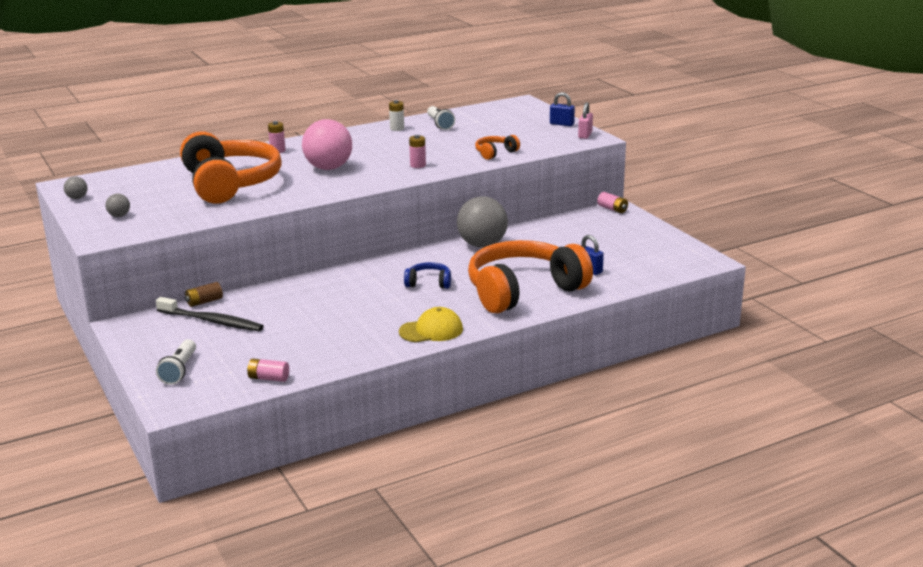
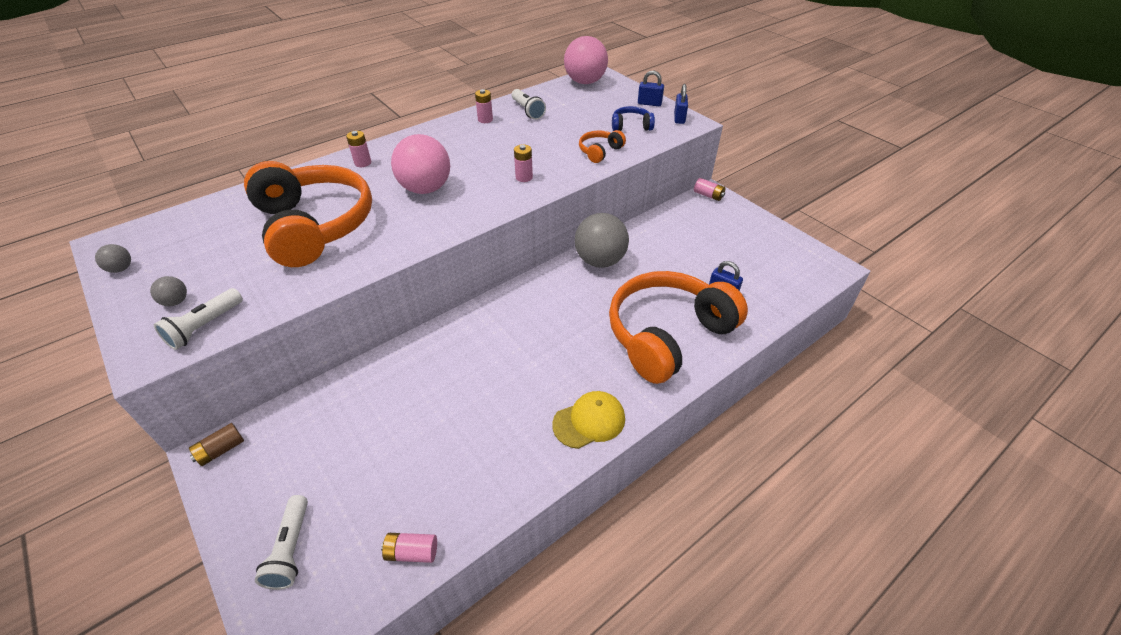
camera: 10 degrees left, 20 degrees up
black toothbrush [156,297,264,331] -> none
brown battery [185,282,223,307] -> brown battery moved to [189,423,244,466]
white battery [389,100,404,131] -> pink battery [475,89,493,123]
blue headphones [404,262,451,289] -> blue headphones moved to [612,106,655,131]
pink padlock [578,102,593,139] -> blue padlock [674,84,688,124]
none -> white flashlight [154,288,243,350]
none -> pink ball [564,36,608,84]

